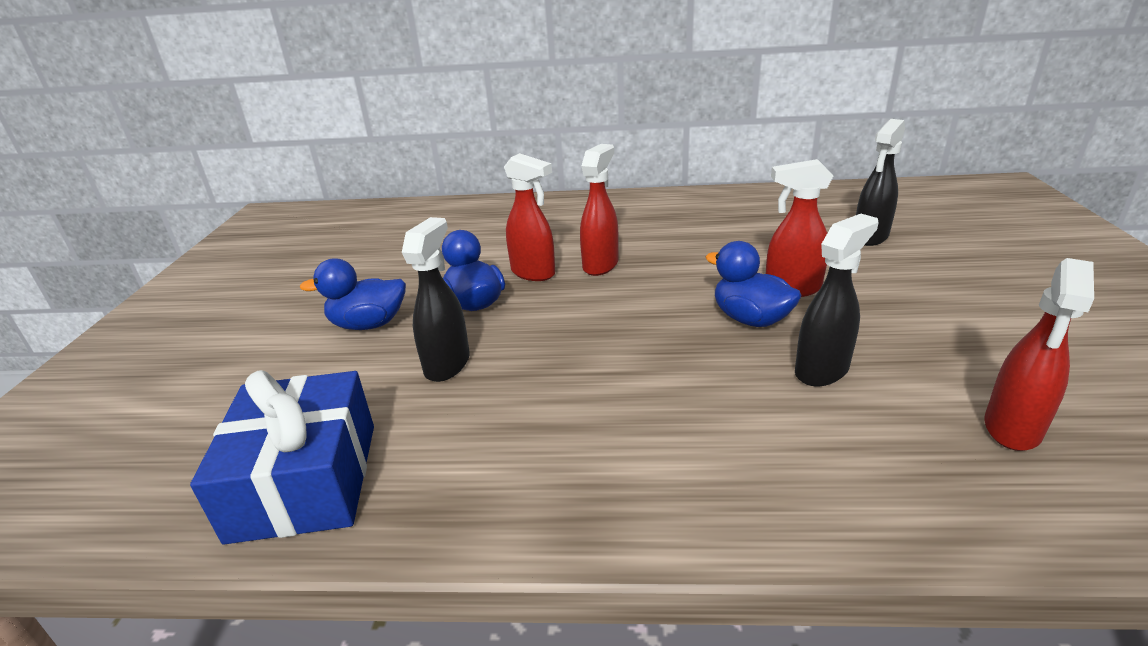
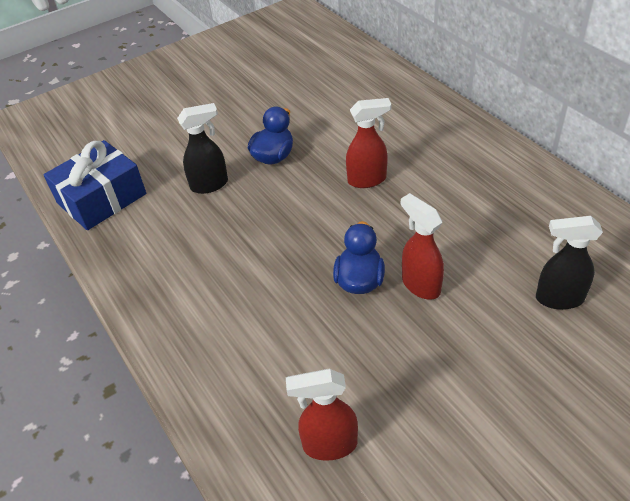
camera: 55 degrees right, 15 degrees up
blue duck [300,258,406,330] -> none
red spray bottle [504,153,555,281] -> none
black spray bottle [795,214,879,386] -> none

